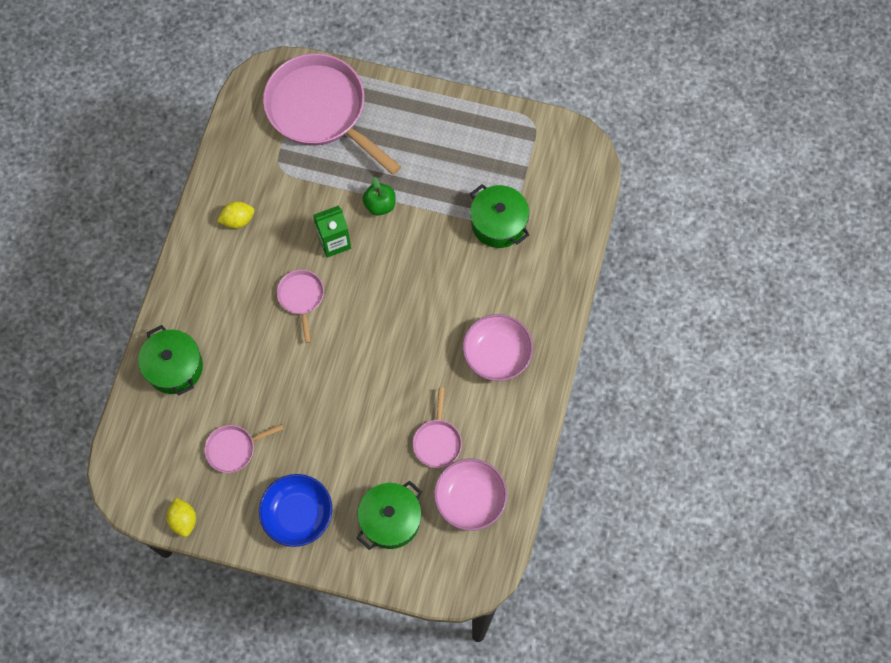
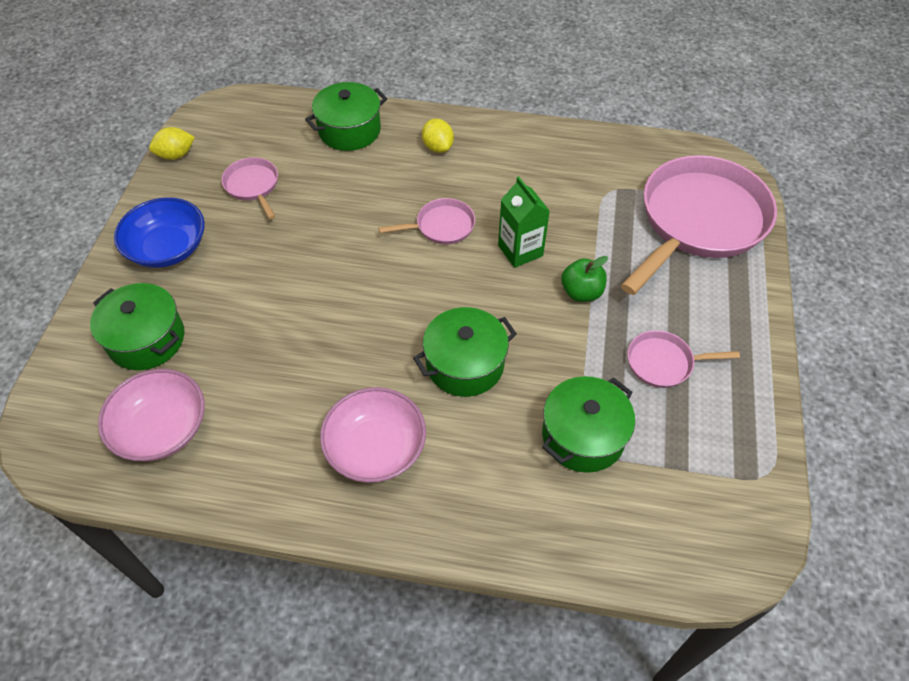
camera: 85 degrees right, 15 degrees down
yellow lemon [217,201,254,229] -> yellow lemon moved to [422,119,454,153]
pink pan [413,388,462,468] -> pink pan moved to [627,330,740,388]
none -> green pot [413,307,517,397]

